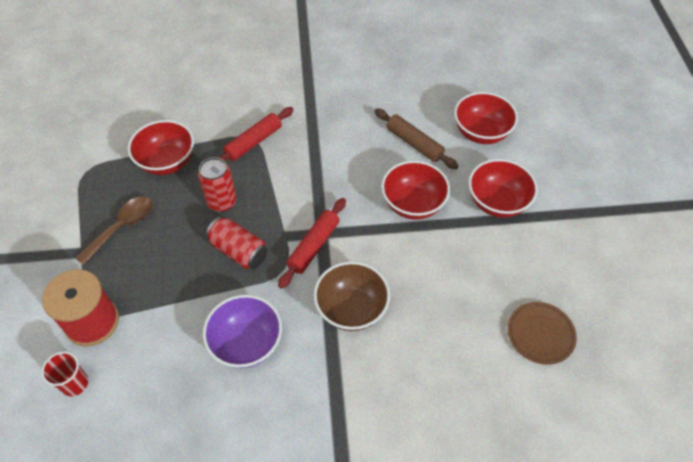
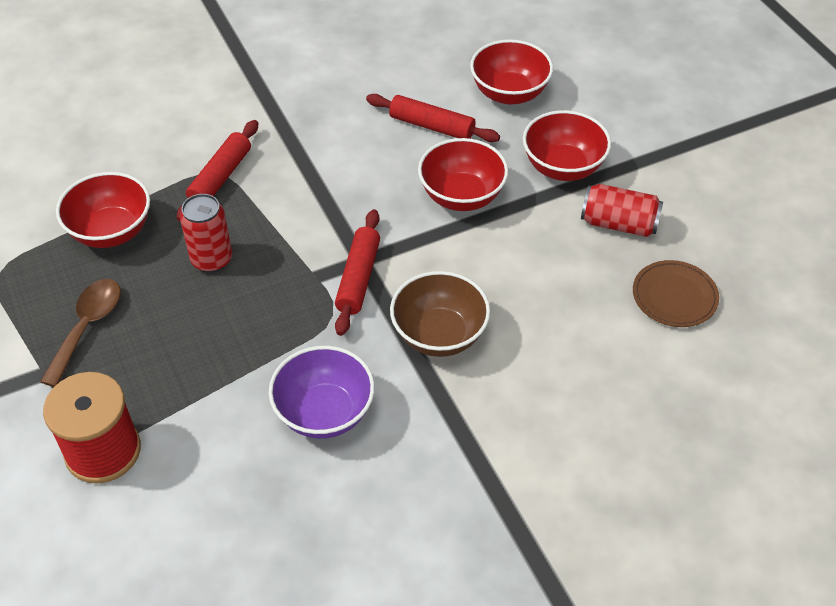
camera: 20 degrees left, 5 degrees down
red cup [41,351,88,396] -> none
red can [206,217,268,269] -> red can moved to [581,184,663,237]
brown rolling pin [375,108,458,169] -> red rolling pin [366,94,500,142]

